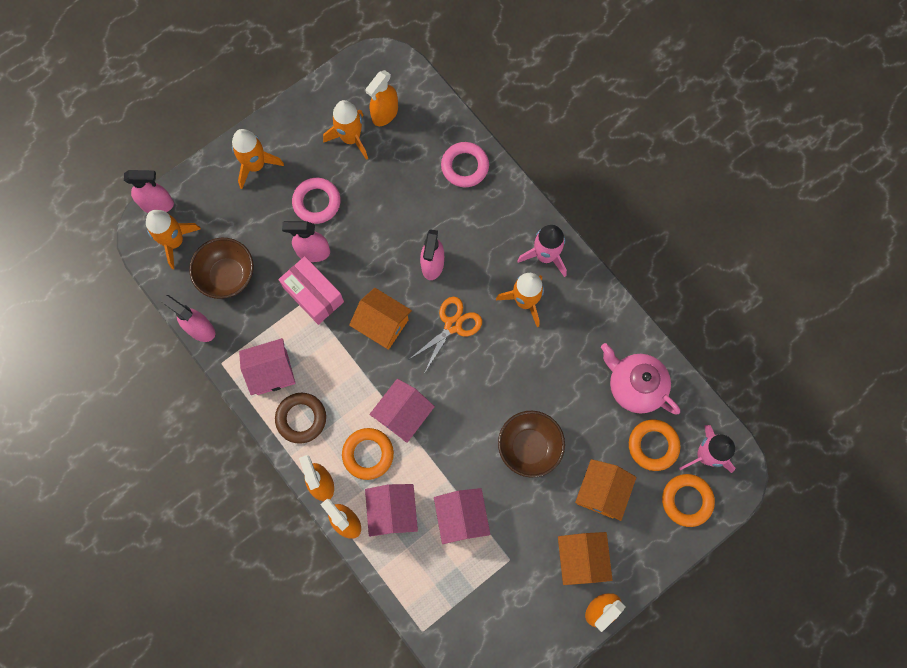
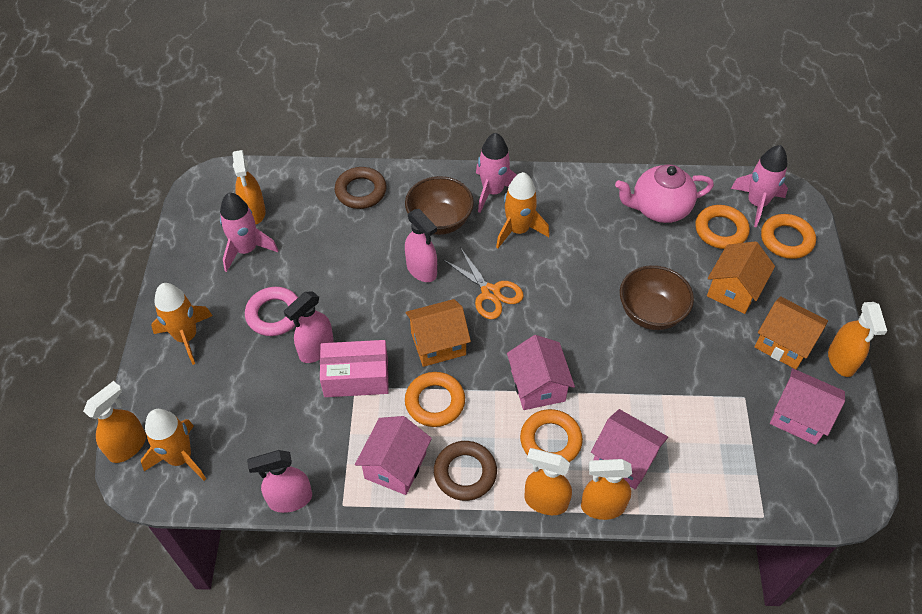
camera: 50 degrees left, 20 degrees down
pink spray bottle [124,170,174,213] -> orange spray bottle [83,381,146,463]
brown bowl [189,238,254,299] -> brown bowl moved to [405,176,474,235]
orange rocket [323,100,368,160] -> pink rocket [220,193,278,272]
orange scissors [408,296,482,372] -> orange scissors turned 150 degrees clockwise [444,247,524,319]
pink house [434,488,490,544] -> pink house moved to [770,368,845,445]
pink ring [441,142,489,187] -> brown ring [335,167,387,209]
orange house [575,459,636,521] -> orange house turned 60 degrees clockwise [707,241,775,314]
none -> orange ring [405,372,465,427]

